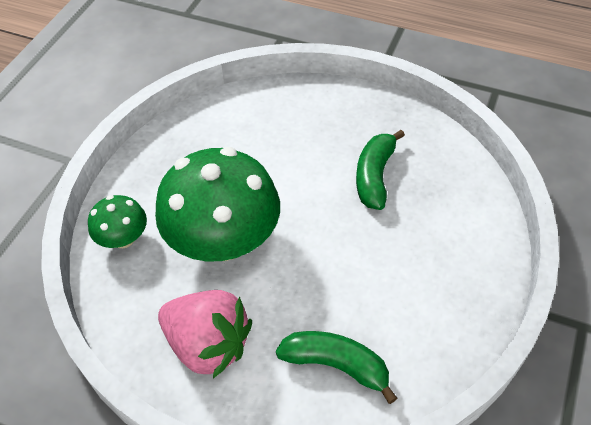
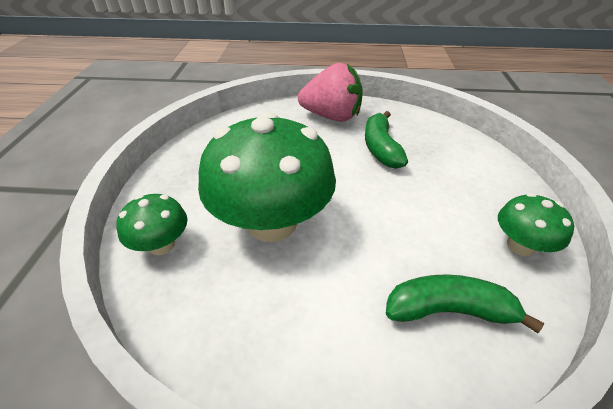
camera: 20 degrees left, 10 degrees down
pink strawberry [158,290,252,379] -> pink strawberry moved to [298,63,363,122]
none -> green mushroom [498,193,574,256]

